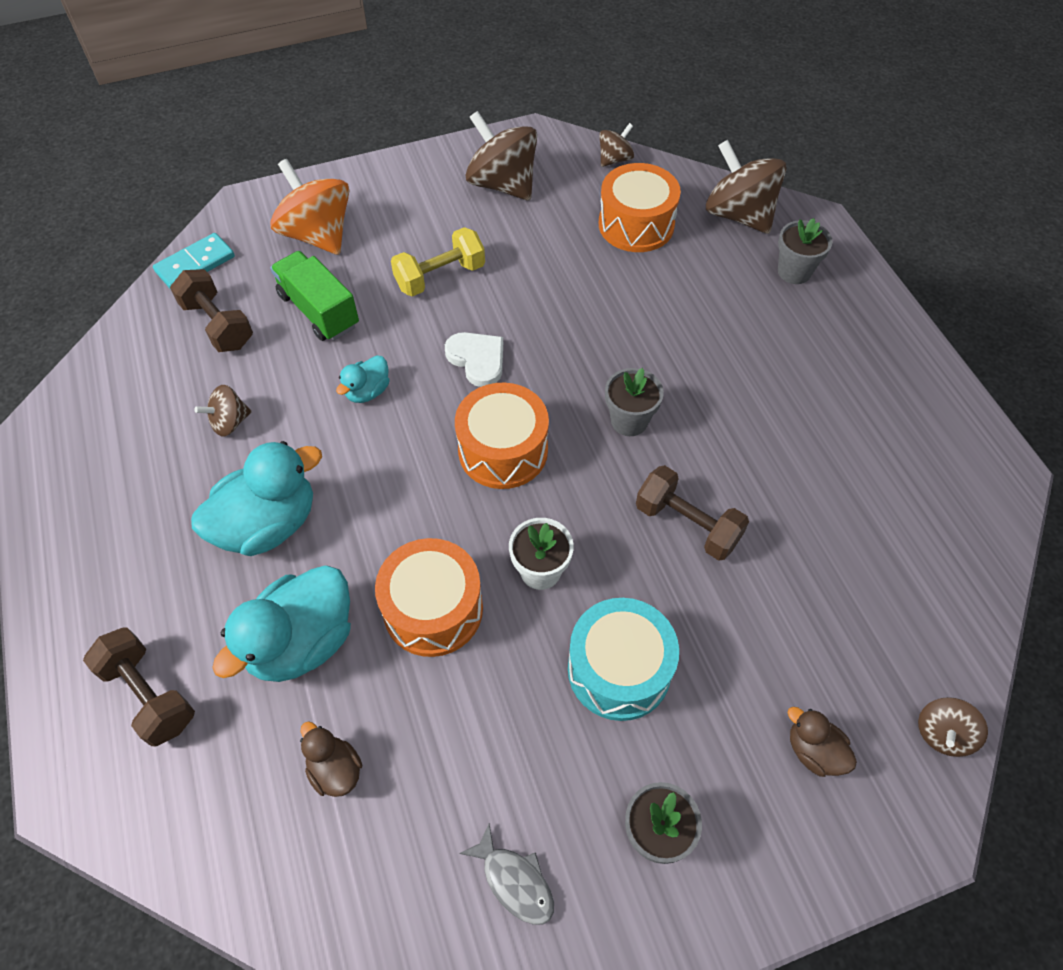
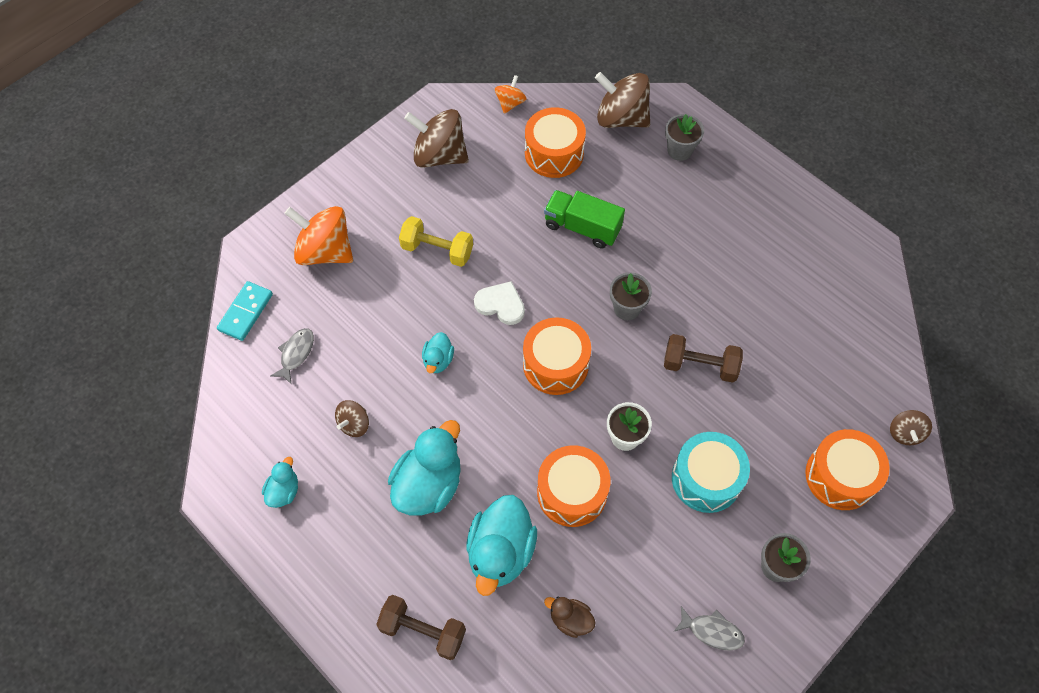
camera: 25 degrees left, 5 degrees up
brown dumbbell [170,269,253,352] -> grey fish [270,328,314,385]
green truck [270,251,359,341] -> green truck moved to [544,190,625,248]
yellow dumbbell [391,227,485,297] -> yellow dumbbell turned 75 degrees clockwise [399,216,473,267]
brown spinning top [599,123,634,167] -> orange spinning top [495,75,526,114]
brown duck [788,707,857,777] -> orange drum [805,429,889,510]
none -> turquoise duck [262,457,298,508]

